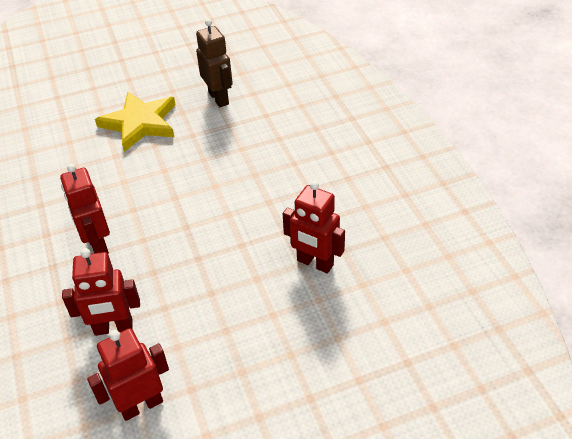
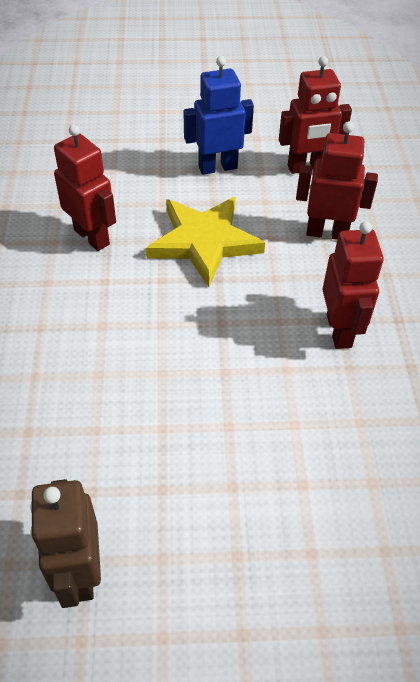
camera: 165 degrees left, 5 degrees up
yellow star [95,92,176,152] -> yellow star moved to [146,197,265,287]
none -> blue robot [184,56,254,175]

